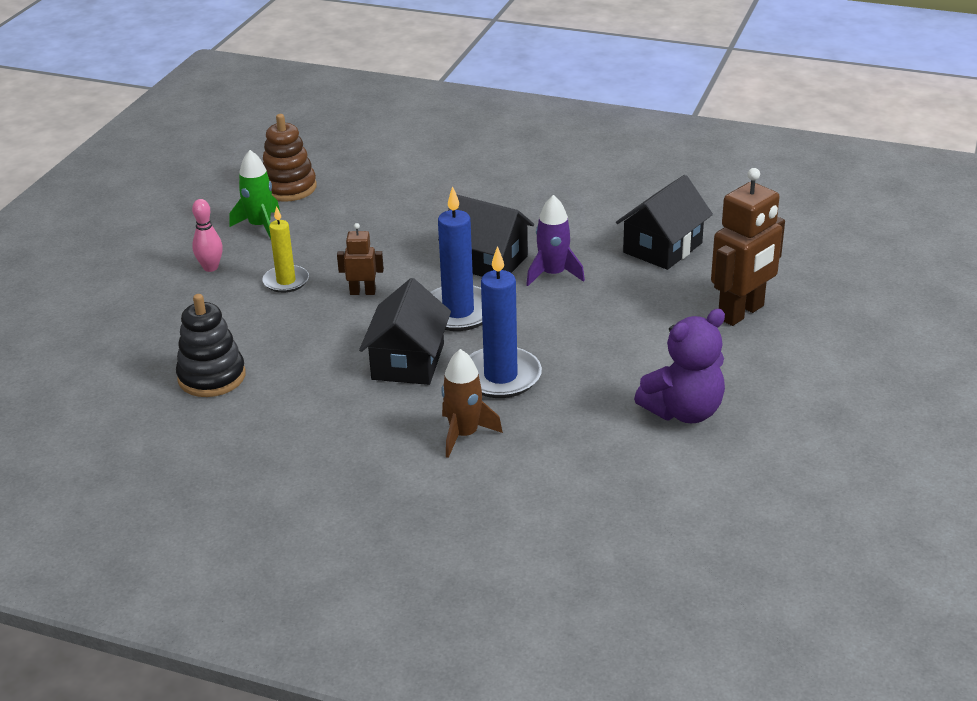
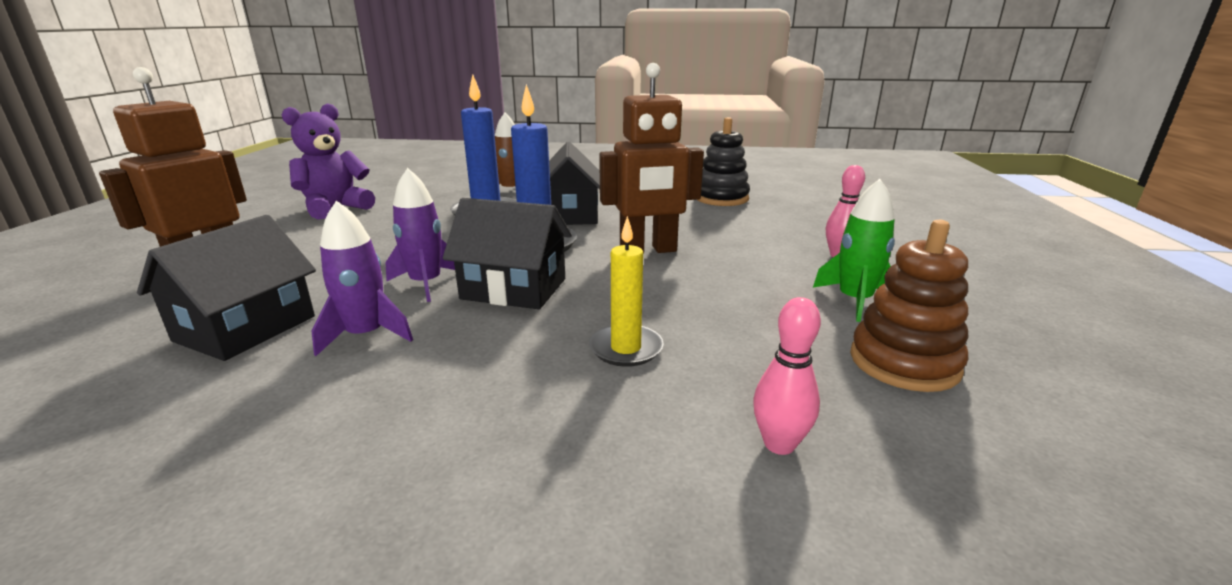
camera: 165 degrees right, 10 degrees down
yellow candle [262,206,309,293] -> yellow candle moved to [589,216,664,367]
brown robot [337,223,384,295] -> brown robot [599,63,704,254], size x1.97
none -> purple rocket [311,201,413,356]
none -> pink bowling pin [753,297,821,455]

